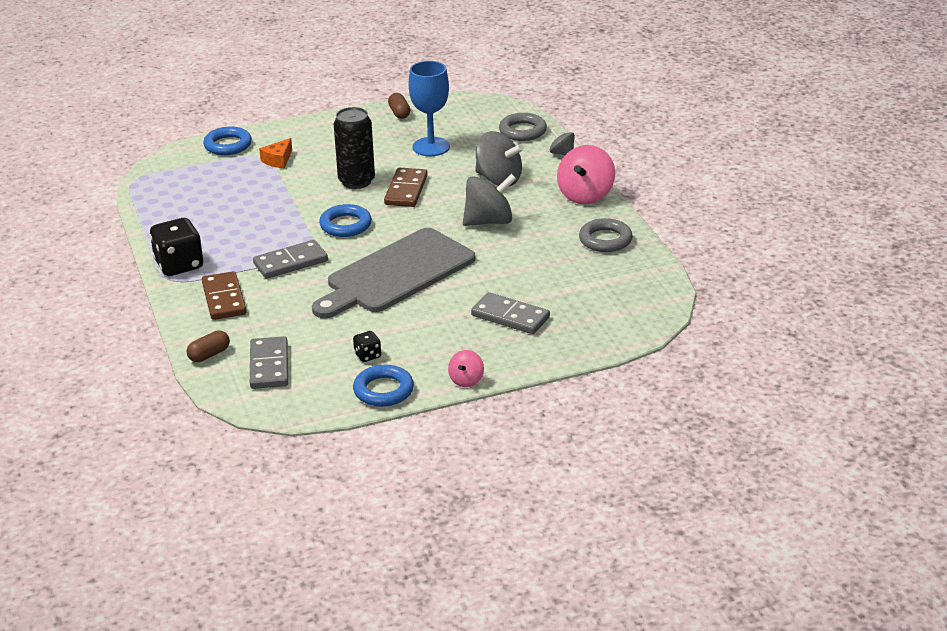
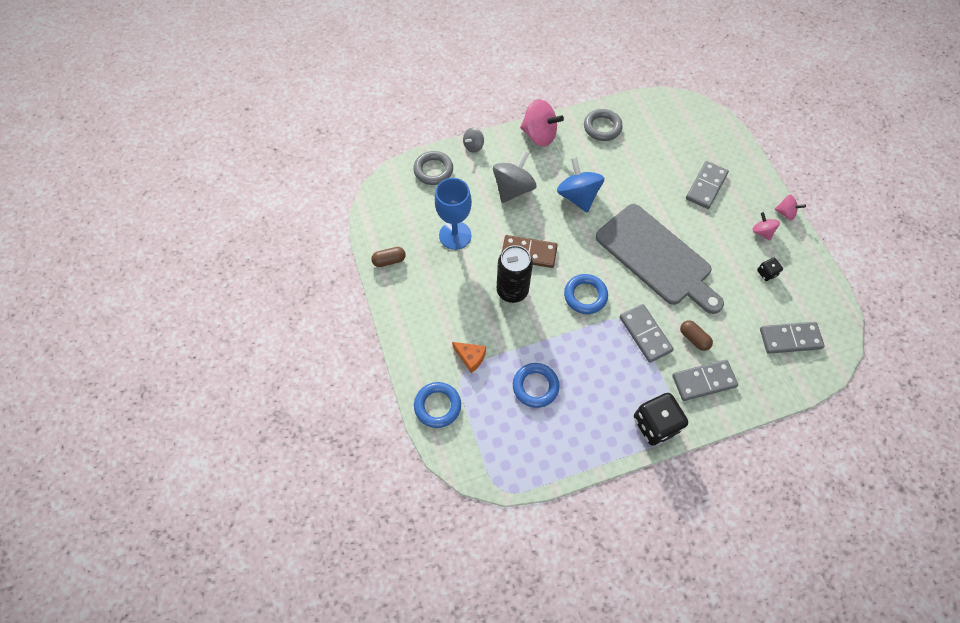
camera: 90 degrees left, 30 degrees up
brown capsule [186,330,230,362] -> brown capsule moved to [680,320,713,351]
brown domino [202,271,247,320] -> grey domino [672,360,738,401]
blue ring [353,365,414,407] -> blue ring moved to [513,363,560,408]
grey spinning top [463,174,516,226] -> blue spinning top [557,157,604,212]
none -> pink spinning top [752,212,780,241]

